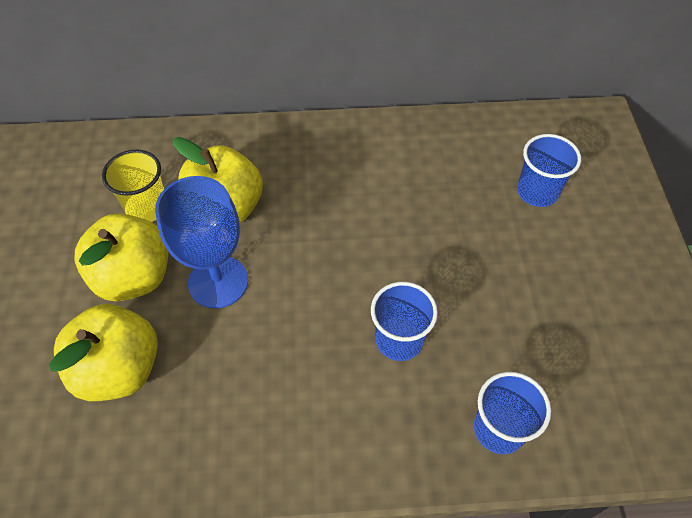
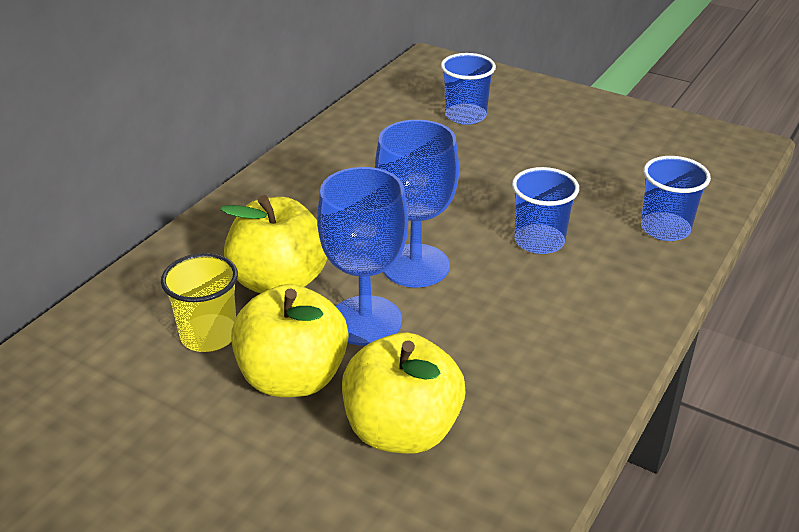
camera: 55 degrees left, 20 degrees down
none -> blue goblet [375,120,459,287]

